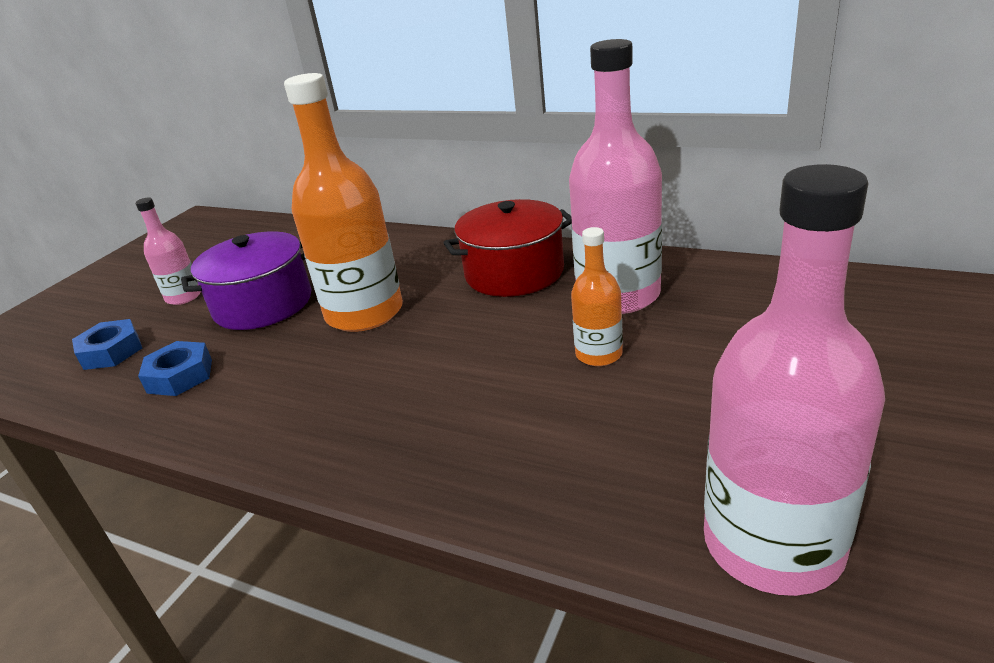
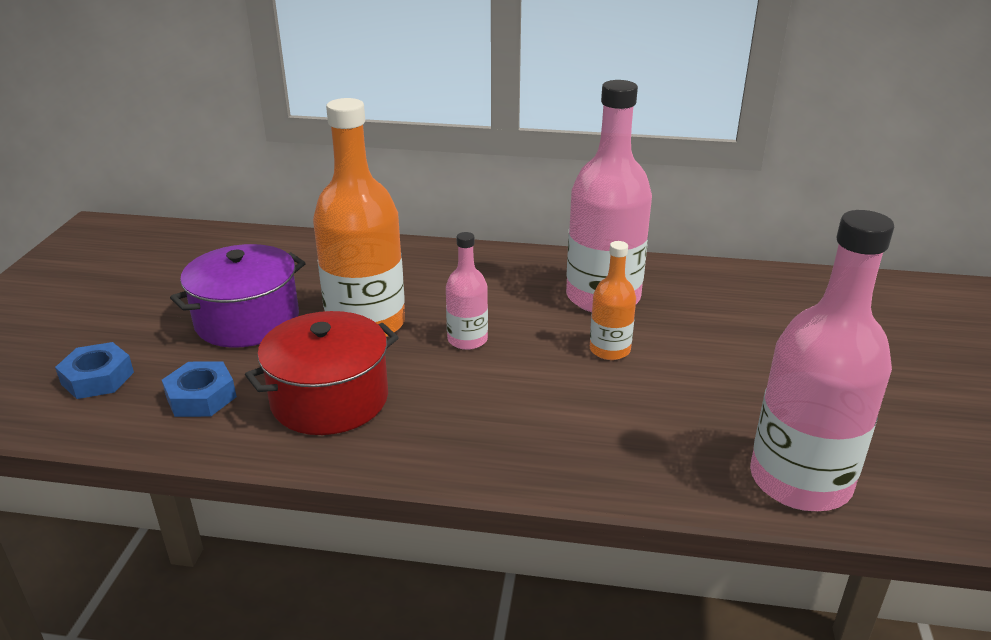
camera: 20 degrees left, 0 degrees up
pink bottle [135,197,201,305] -> pink bottle moved to [446,232,488,350]
red pot [443,199,572,297] -> red pot moved to [245,311,399,435]

